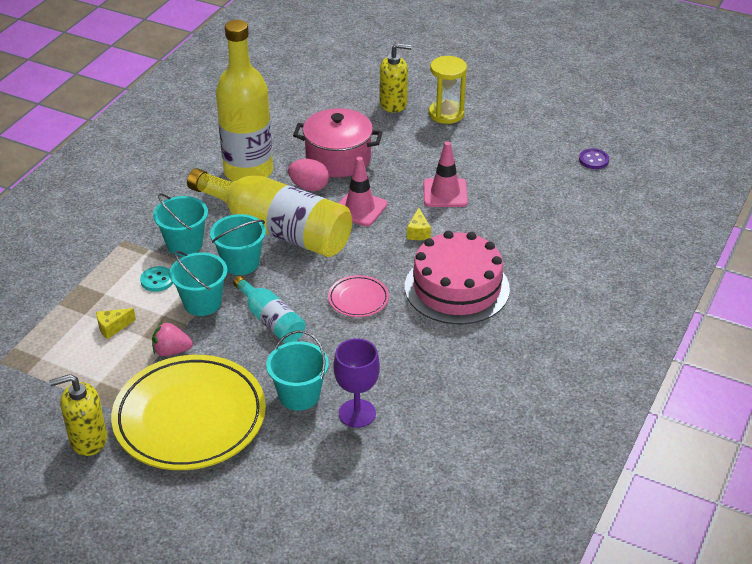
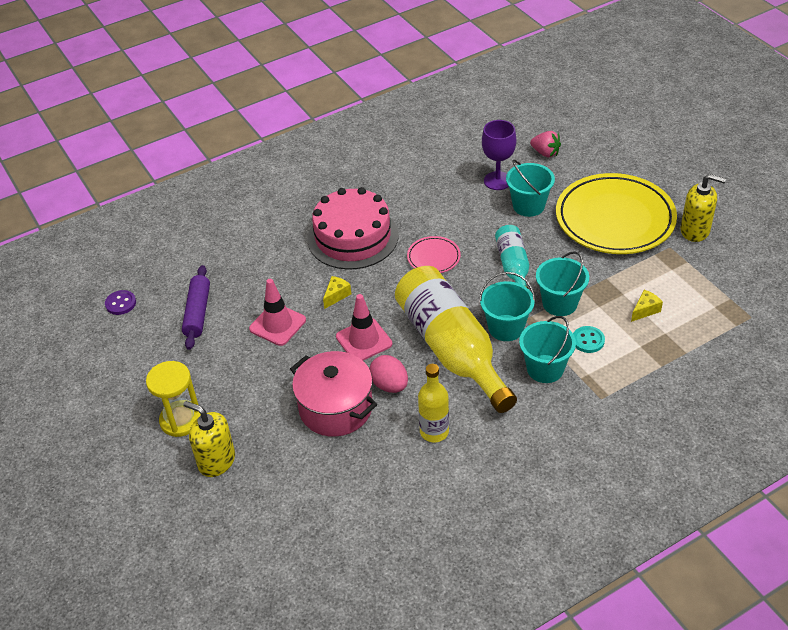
camera: 145 degrees left, 5 degrees up
yellow cheese [96,308,136,339] -> yellow cheese turned 45 degrees counterclockwise [631,290,663,322]
pink strawberry [152,322,193,356] -> pink strawberry moved to [530,131,561,157]
yellow bottle [216,20,273,181] -> yellow bottle [418,364,449,442], size x0.52
none -> purple rolling pin [182,265,210,350]

